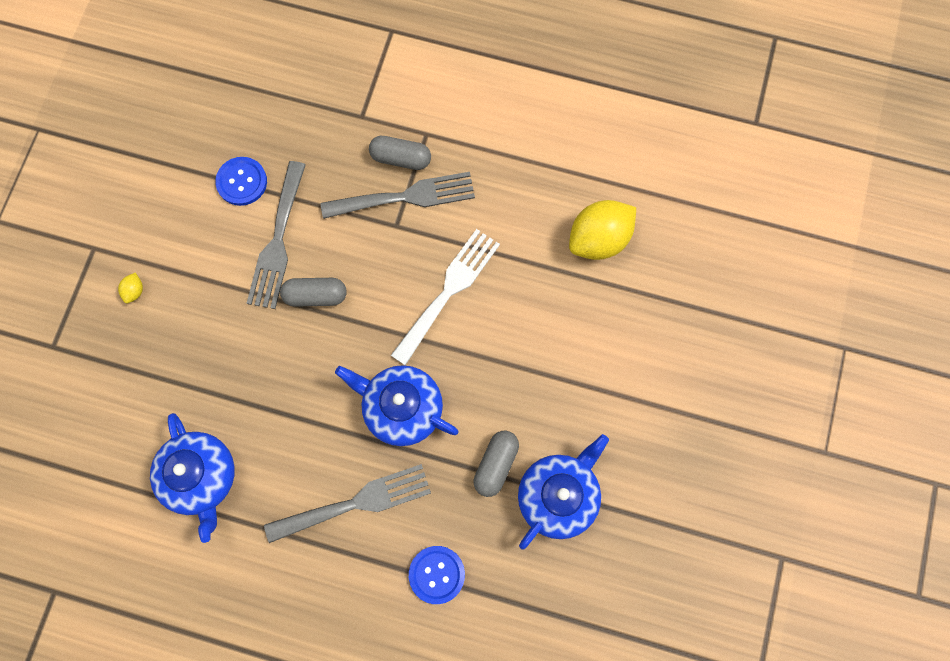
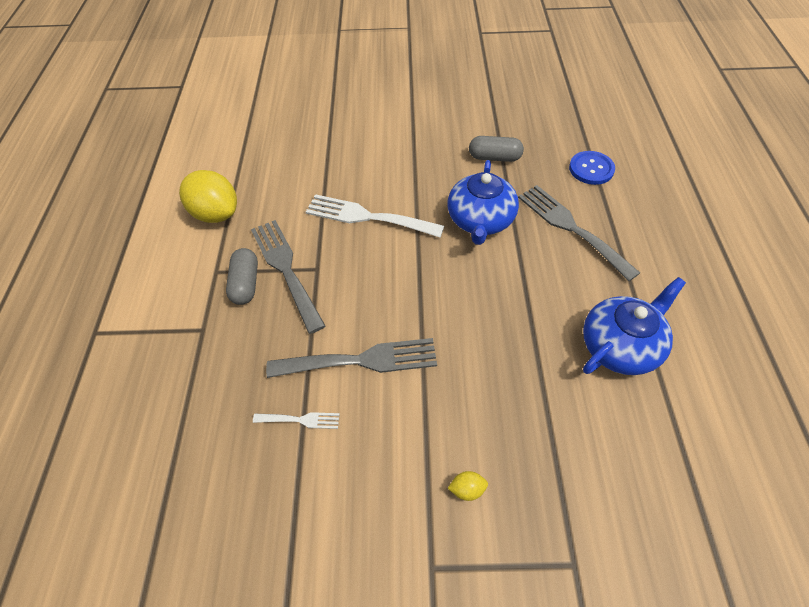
camera: 105 degrees left, 20 degrees down
blue button [215,157,267,206] -> white fork [253,412,340,429]
grey capsule [280,278,347,307] -> none
blue teapot [518,434,609,550] -> none
yellow lemon [569,200,636,260] -> yellow lemon moved to [179,170,237,223]

